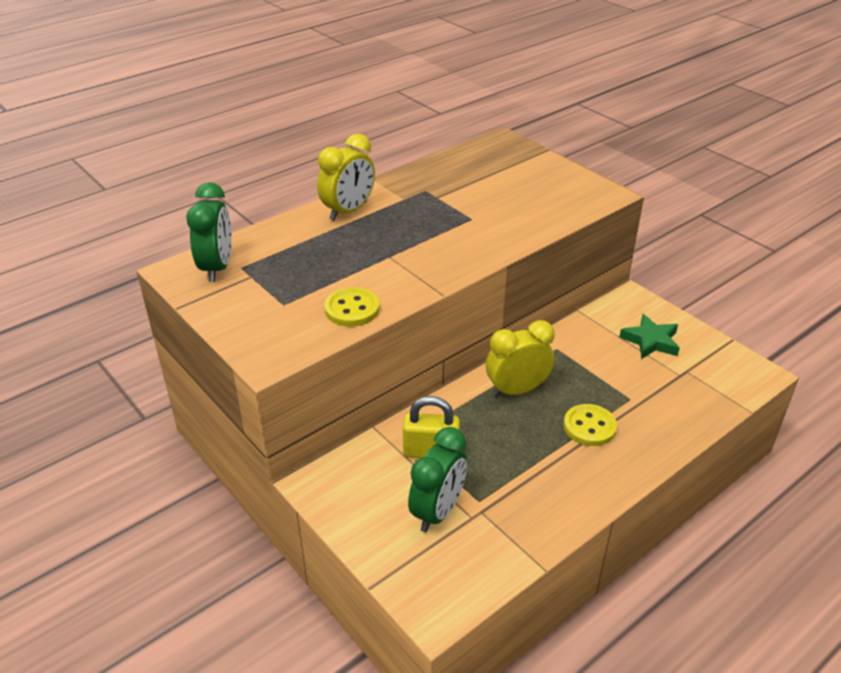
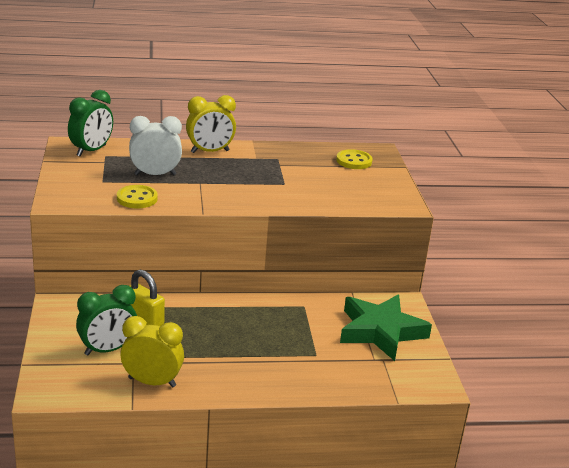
camera: 30 degrees right, 10 degrees down
yellow clock [486,320,554,398] -> yellow clock moved to [120,316,184,387]
yellow button [563,404,617,446] -> yellow button moved to [336,149,373,169]
green star [619,314,680,359] -> green star [340,295,432,361], size x1.76
none -> white clock [129,116,182,175]

